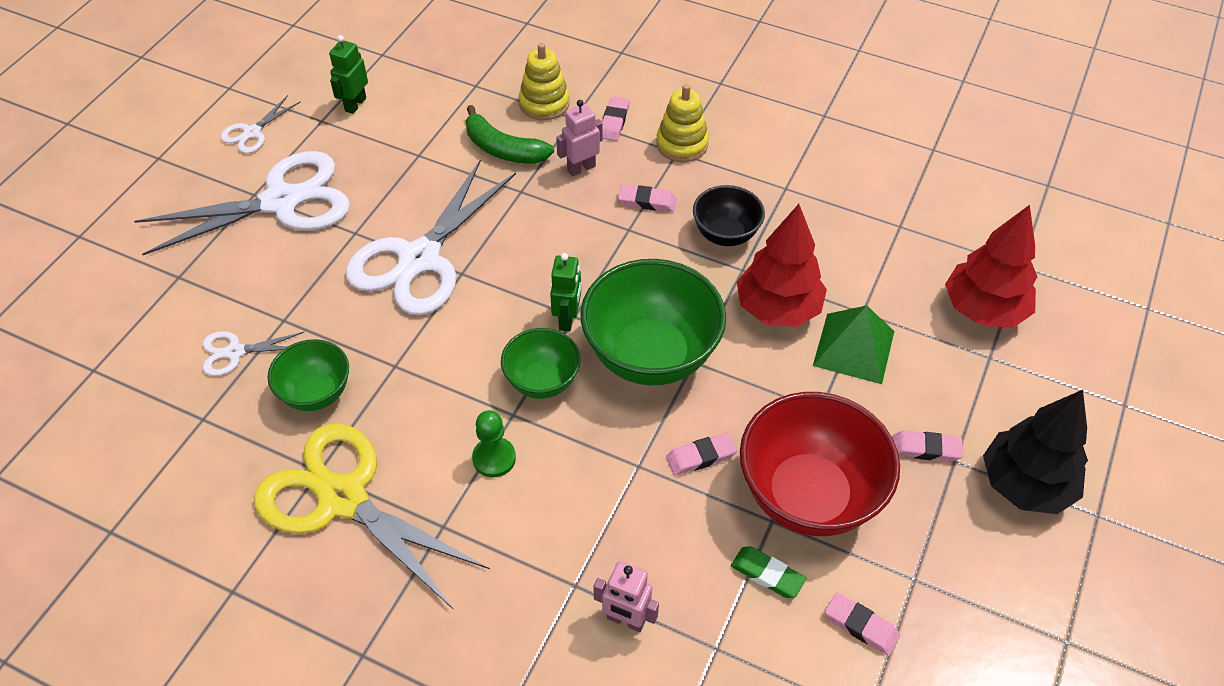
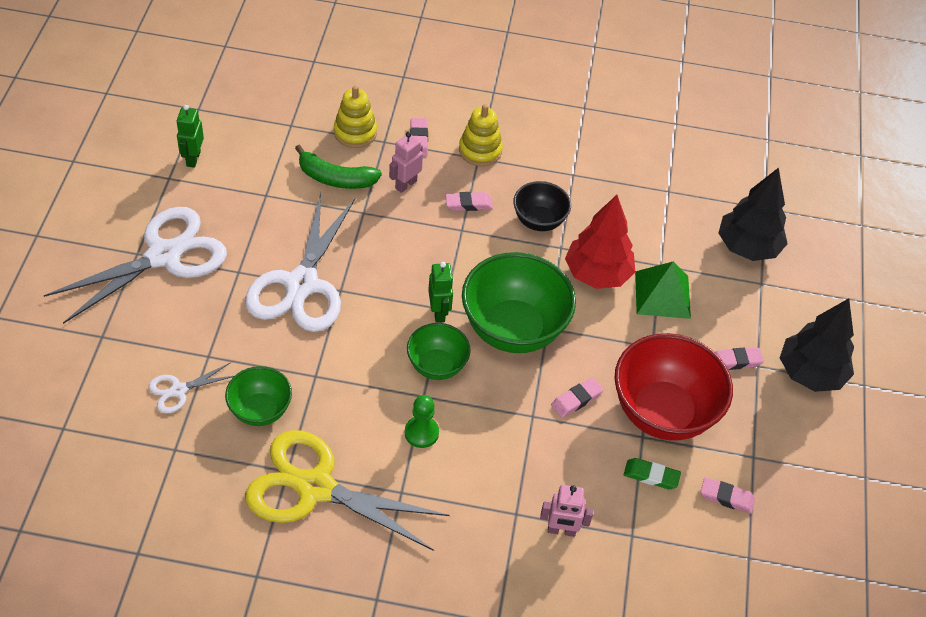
camera: 20 degrees left, 0 degrees up
white scissors [220,95,301,153] -> none
red tree [945,205,1037,328] -> black tree [718,168,788,261]

